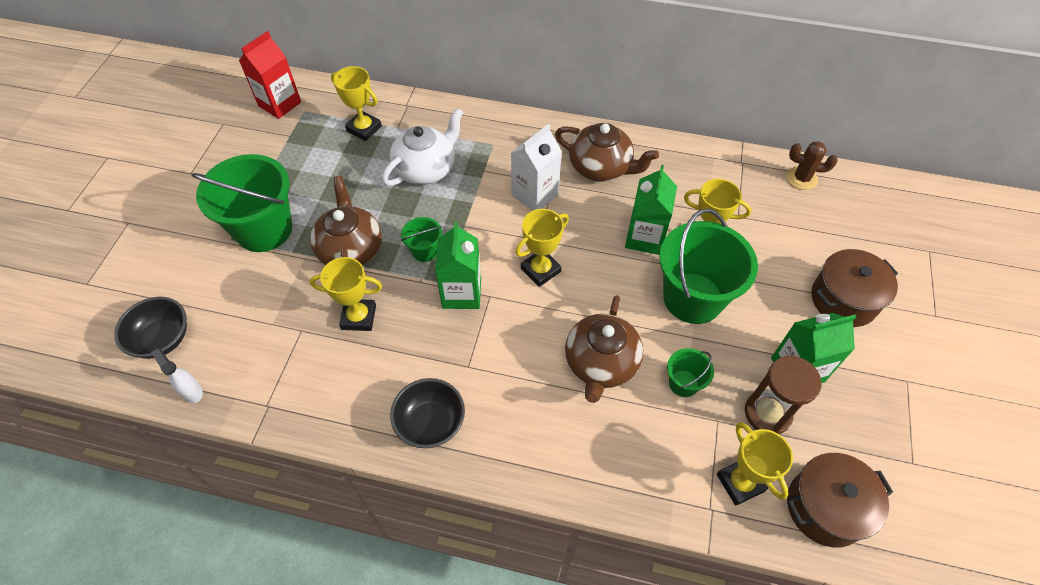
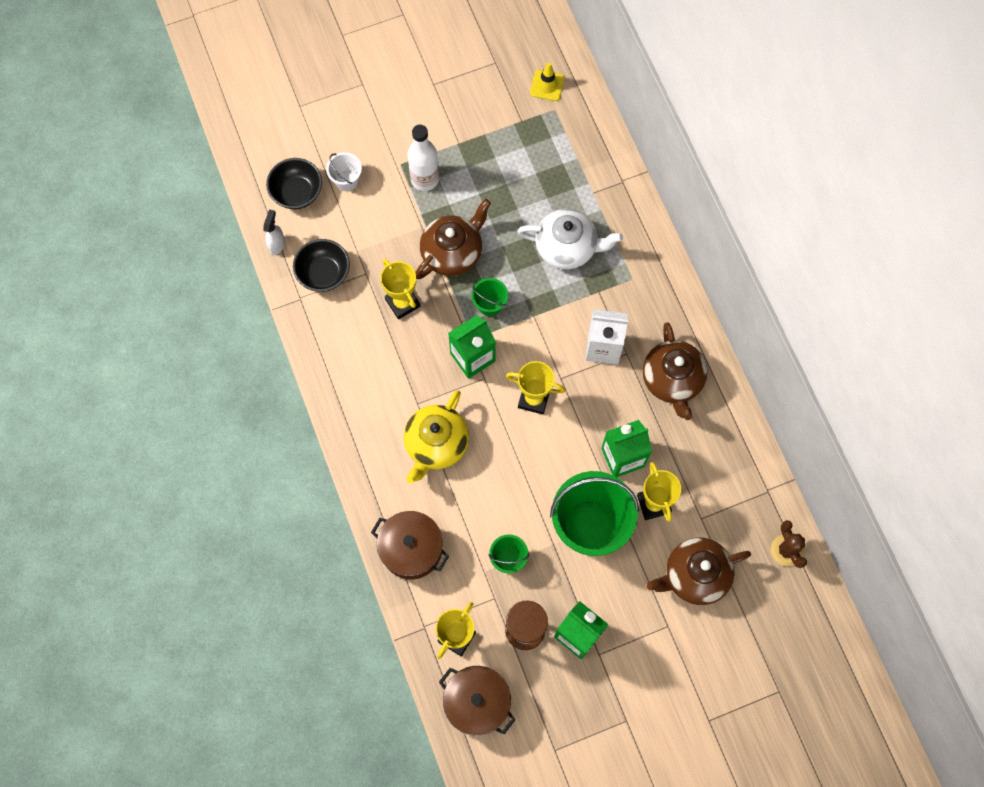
camera: 55 degrees right, 15 degrees up
green bucket [192,154,292,252] -> white bottle [407,124,439,191]
red carton [239,31,301,119] -> yellow traffic cone [530,63,564,101]
yellow trophy [331,66,382,141] -> none
black bowl [390,378,465,448] -> black bowl moved to [293,239,350,292]
brown teapot [565,295,643,403] -> brown teapot moved to [647,538,751,605]
brown pot [812,249,898,327] -> brown pot moved to [371,511,449,579]
none -> white bucket [326,152,362,191]
none -> yellow teapot [404,390,469,483]

